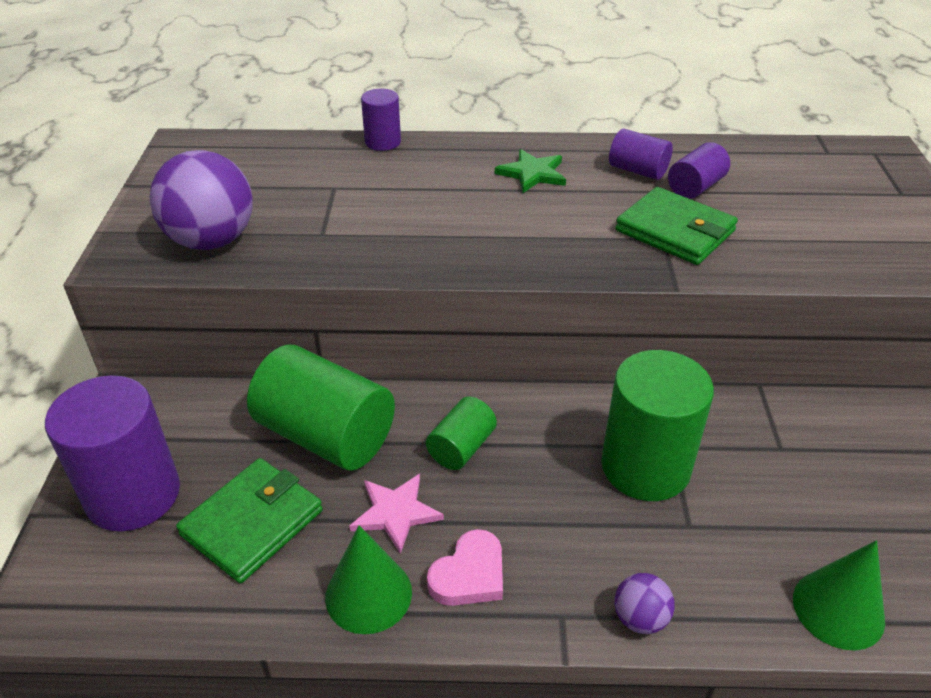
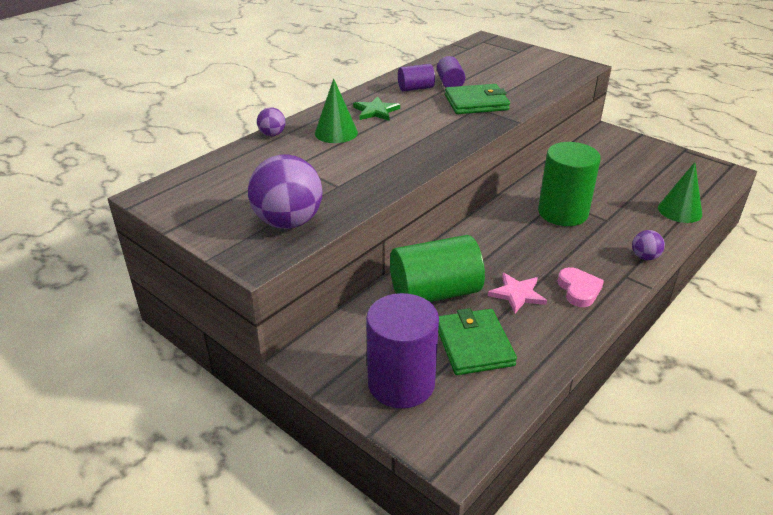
camera: 50 degrees left, 5 degrees down
green cone [325,525,412,634] -> green cone moved to [315,79,358,143]
purple cylinder [361,89,401,151] -> purple ball [257,107,286,136]
green cylinder [426,397,497,470] -> none

